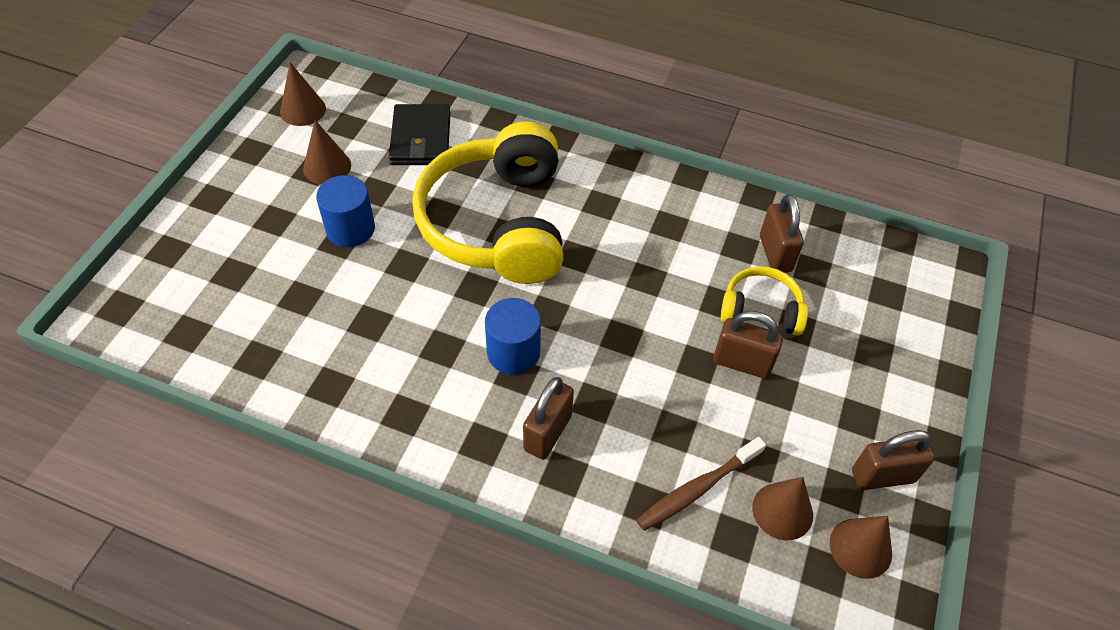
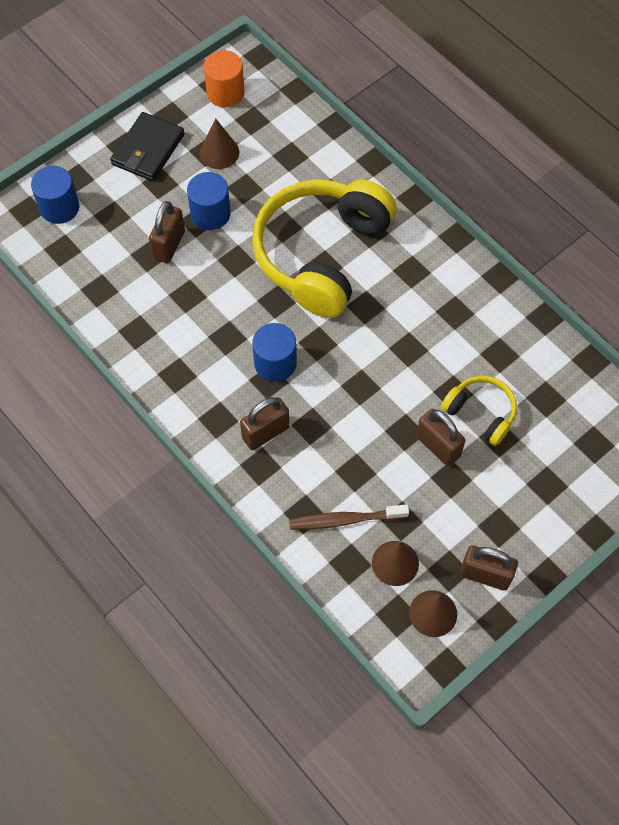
camera: 30 degrees right, 10 degrees up
brown cone [280,62,326,126] -> orange cylinder [204,50,245,107]
black wallet [389,104,451,165] -> black wallet moved to [110,112,185,181]
brown padlock [760,194,804,273] -> brown padlock moved to [149,201,185,263]
none -> blue cylinder [31,166,79,224]

